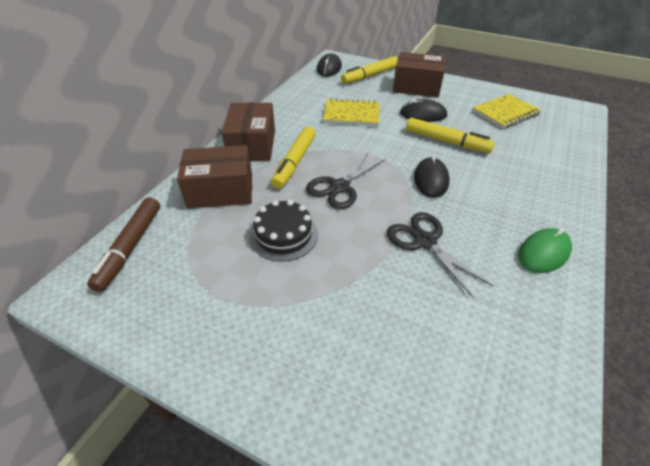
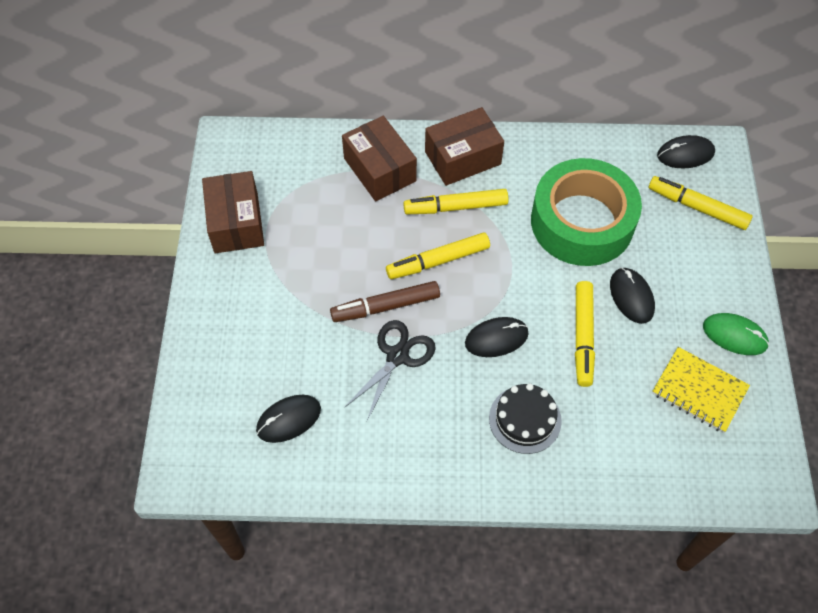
camera: 65 degrees right, 15 degrees up
brown marker [87,197,160,292] -> brown marker moved to [330,281,440,322]
black cake [249,200,318,262] -> black cake moved to [489,383,562,454]
black scissors [306,153,386,209] -> yellow marker [386,233,490,279]
yellow notebook [323,98,379,126] -> green tape [531,158,642,266]
brown box [393,52,446,98] -> brown box moved to [202,171,264,253]
green mouse [518,228,572,273] -> green mouse moved to [703,313,769,355]
none -> black mouse [256,395,321,443]

